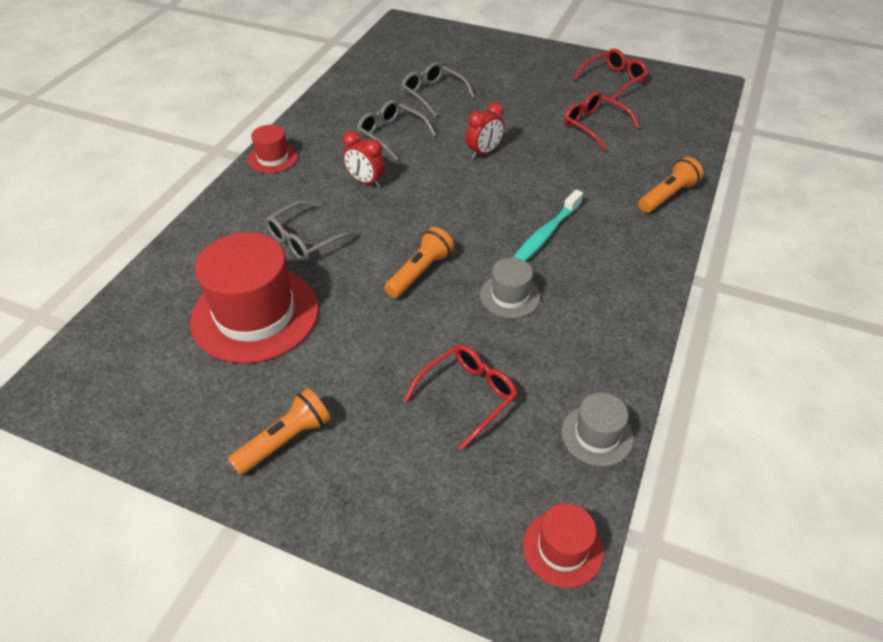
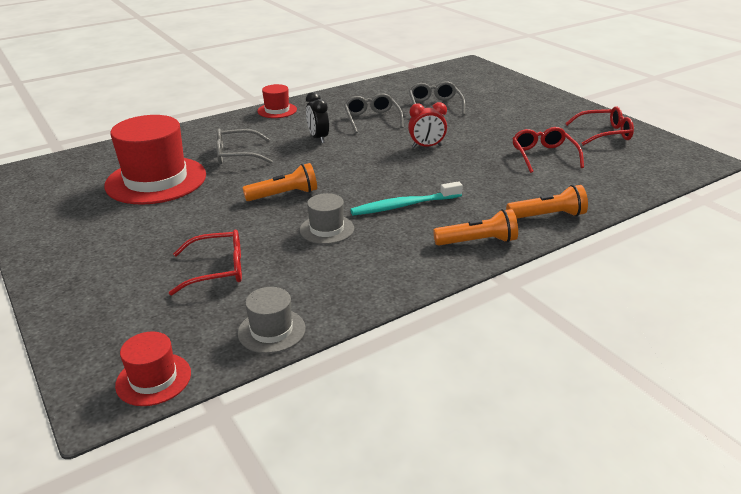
camera: 35 degrees right, 15 degrees down
orange flashlight [228,388,331,475] -> orange flashlight moved to [433,209,518,246]
red clock [343,131,385,188] -> black clock [306,92,329,143]

